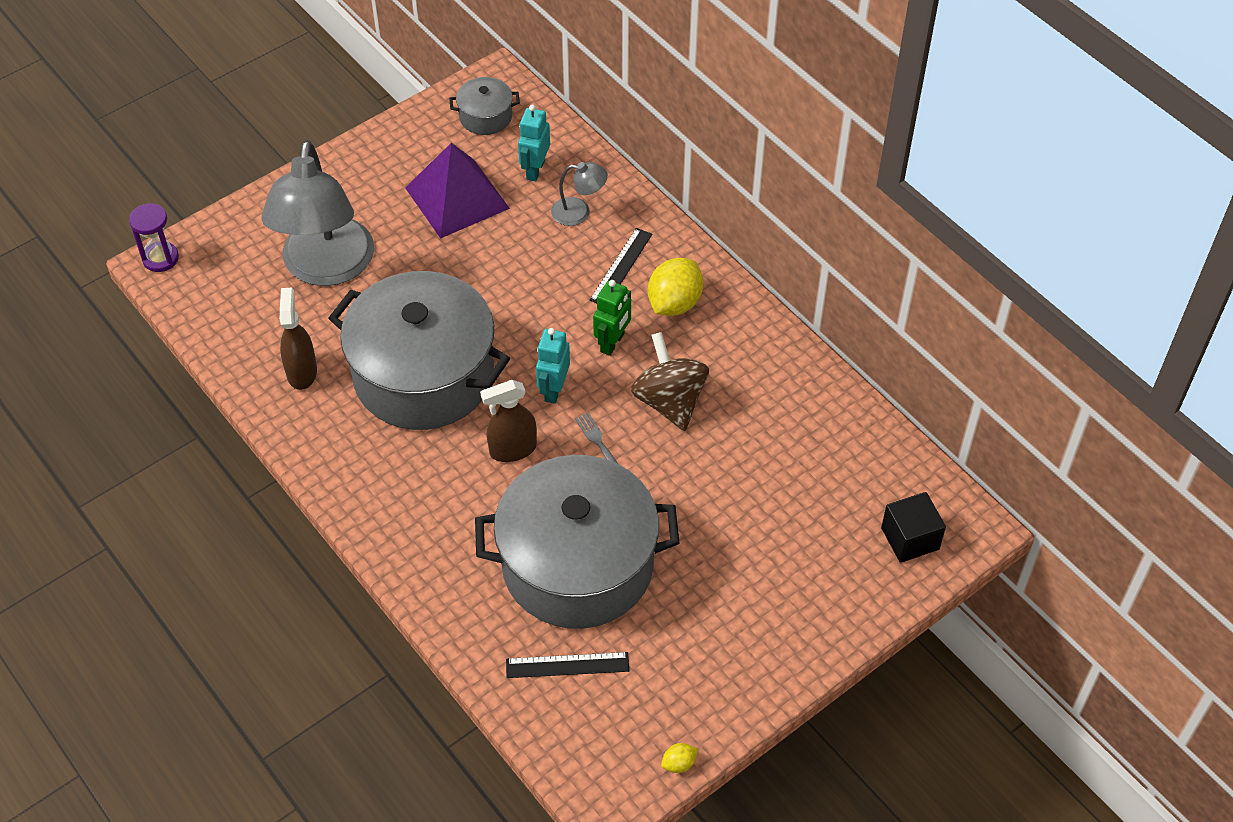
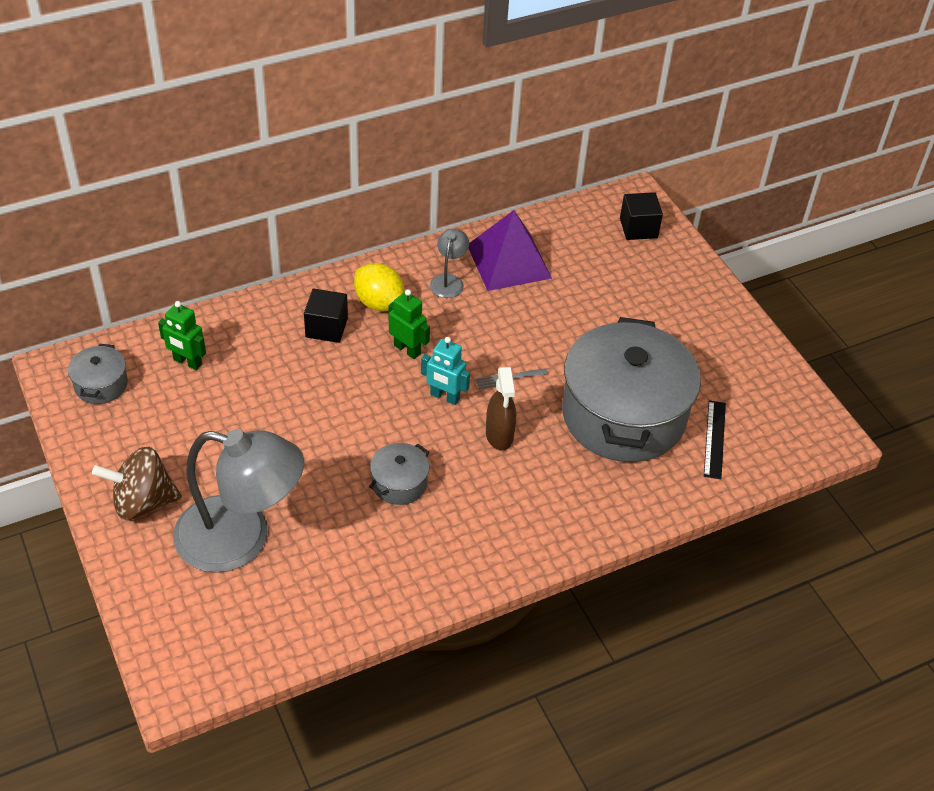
camera: 80 degrees left, 5 degrees down
purple hourglass [129,203,179,272] -> none
brown spray bottle [279,287,317,390] -> none
grey pot [328,271,510,430] -> grey pot [369,443,430,505], size x0.42
purple pyramid [405,143,510,239] -> purple pyramid moved to [468,210,552,291]
turquoise robot [518,105,550,181] -> green robot [158,301,206,370]
grey lamp [551,162,608,226] -> grey lamp moved to [430,229,469,298]
black ruler [590,228,652,303] -> black cube [304,289,348,343]
brown spinning top [631,332,709,431] -> brown spinning top moved to [92,447,182,520]
yellow lemon [661,743,699,773] -> none

